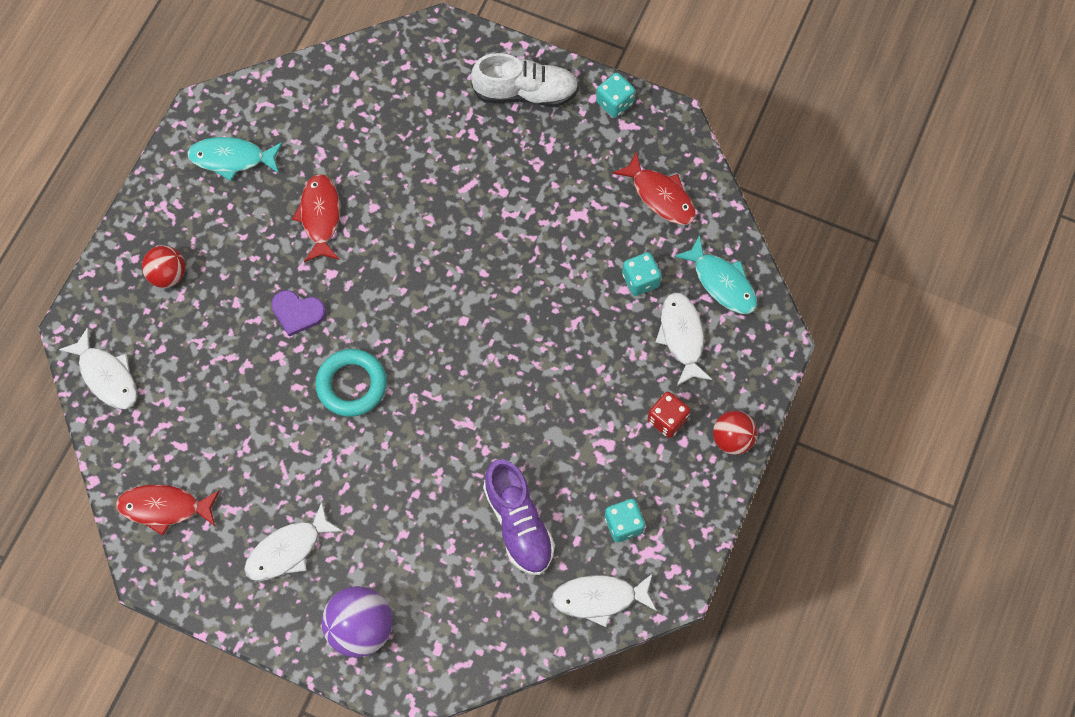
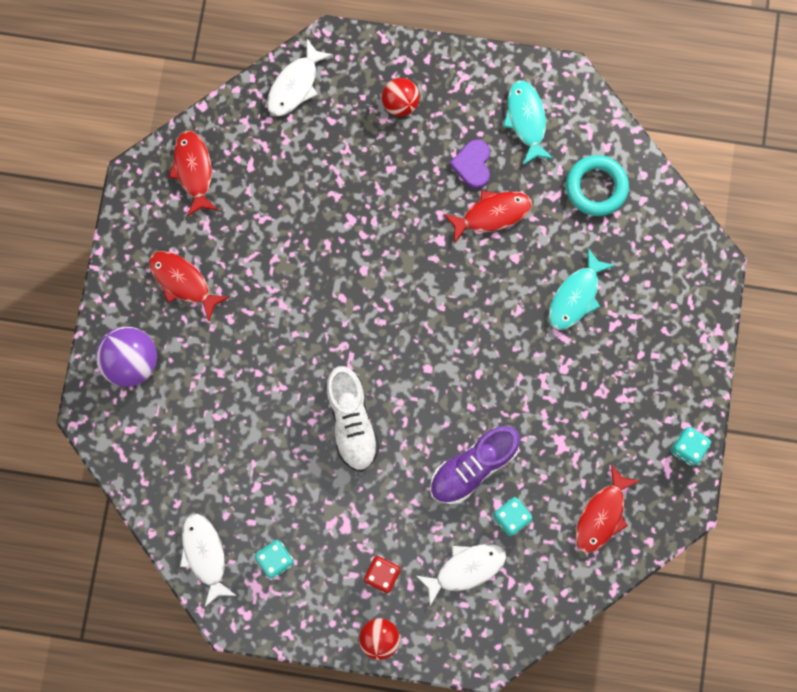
camera: 75 degrees right, 10 degrees up
white fish [244,502,343,581] -> red fish [149,251,229,321]
purple heart [271,290,326,337] -> purple heart moved to [449,139,490,189]
turquoise ring [315,349,387,417] -> turquoise ring moved to [566,155,629,216]
white shoe [471,53,579,107] -> white shoe moved to [325,366,379,472]
purple shoe [483,459,555,575] -> purple shoe moved to [430,426,520,504]
turquoise fish [674,235,757,314] -> turquoise fish moved to [549,248,615,330]

